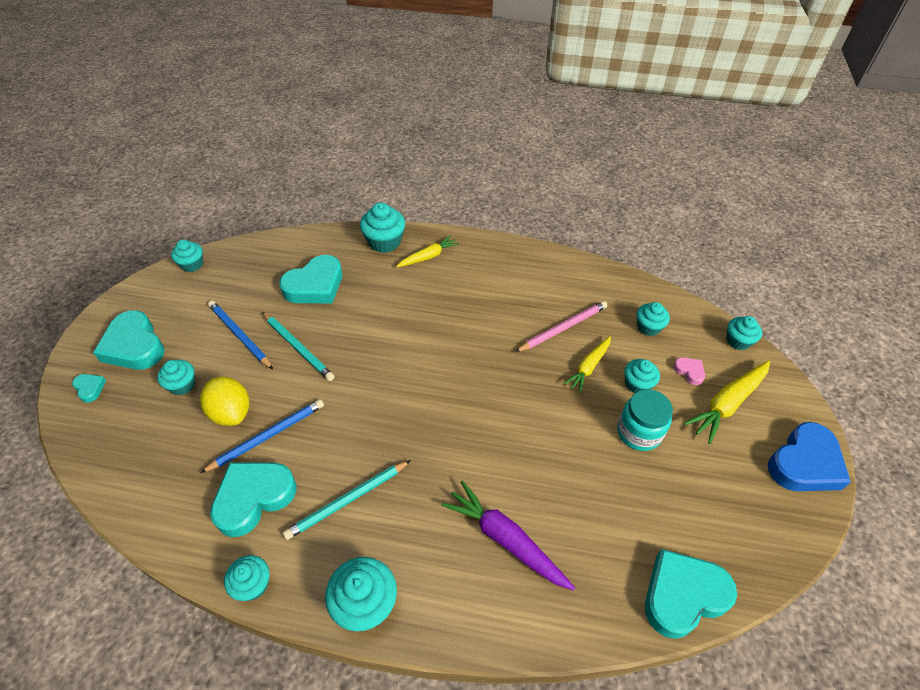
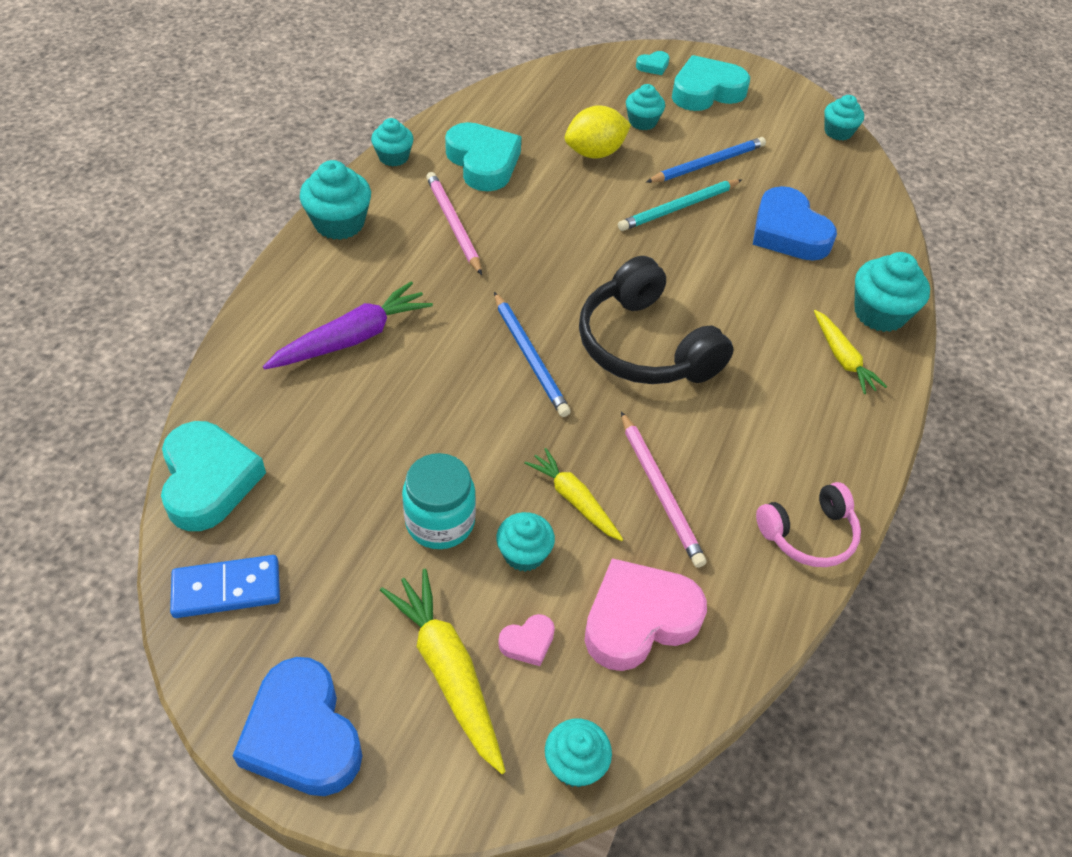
camera: 100 degrees right, 0 degrees up
blue pencil [200,399,324,473] -> blue pencil moved to [494,292,571,417]
turquoise heart [279,255,342,303] -> blue heart [753,186,837,261]
turquoise pencil [283,460,411,540] -> pink pencil [426,172,482,275]
turquoise cupcake [637,302,670,336] -> pink heart [585,558,707,671]
none -> blue domino [170,555,280,618]
none -> black headphones [579,256,734,384]
none -> pink headphones [756,482,861,567]

